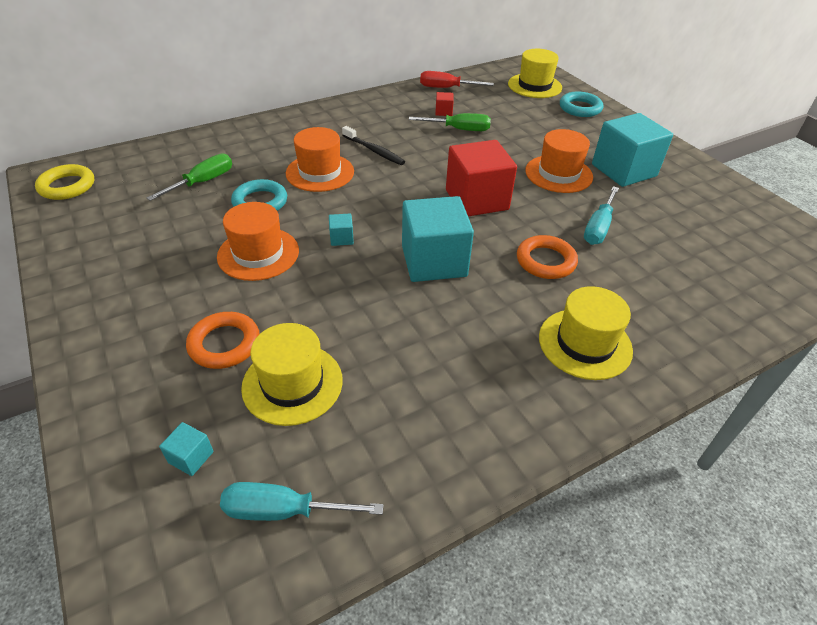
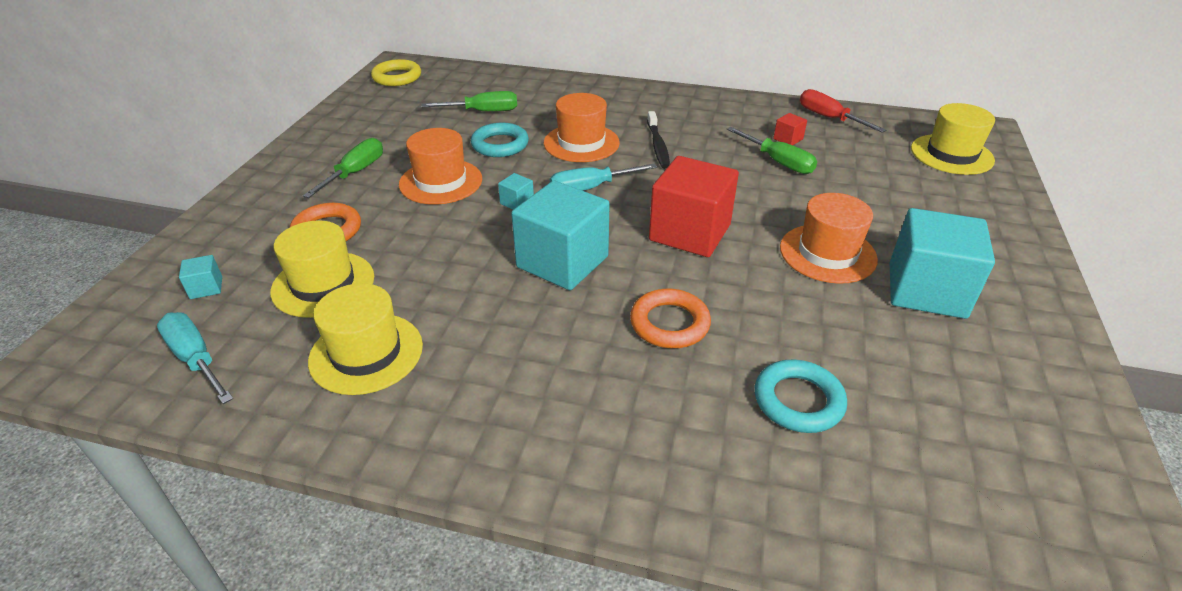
camera: 45 degrees right, 5 degrees down
yellow hat [539,286,633,380] -> yellow hat moved to [308,283,423,395]
turquoise ring [560,92,603,117] -> turquoise ring moved to [755,360,847,433]
turquoise screwdriver [584,186,619,245] -> turquoise screwdriver moved to [550,163,657,191]
none -> green screwdriver [303,138,383,198]

